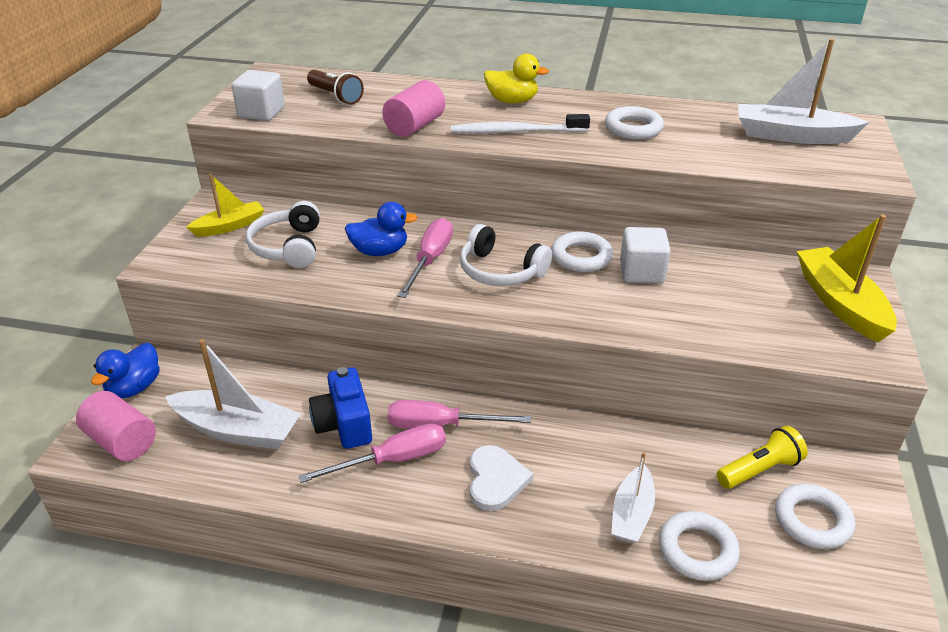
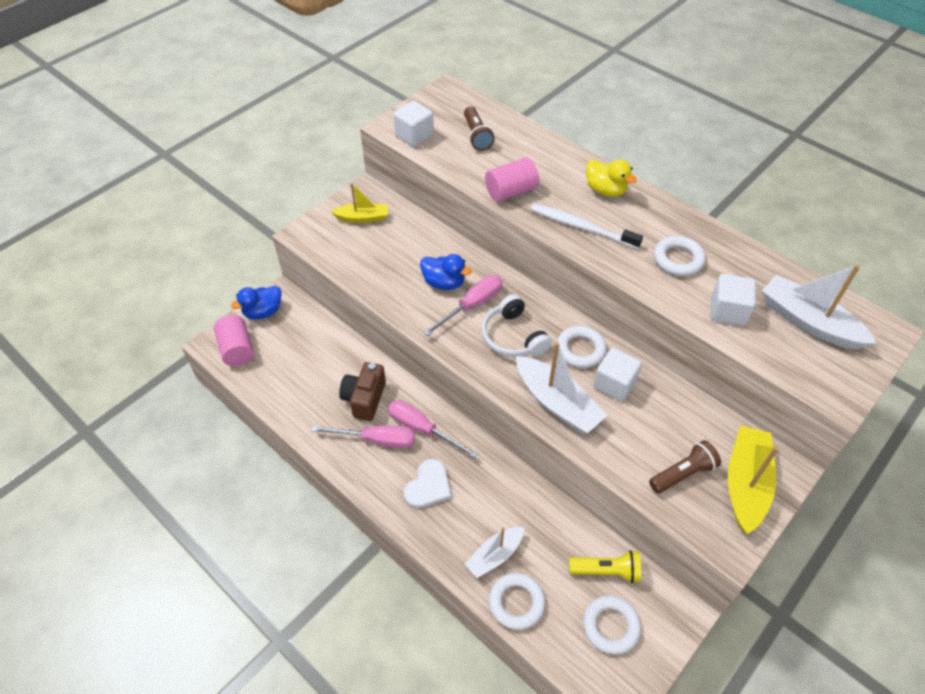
camera: 30 degrees right, 15 degrees up
white boat [165,339,301,449] -> white boat moved to [516,342,607,433]
white headphones [246,201,320,268] -> none
blue camera [309,367,372,449] -> brown camera [339,362,386,421]
none -> brown flashlight [649,440,721,494]
none -> white cube [710,274,756,326]

